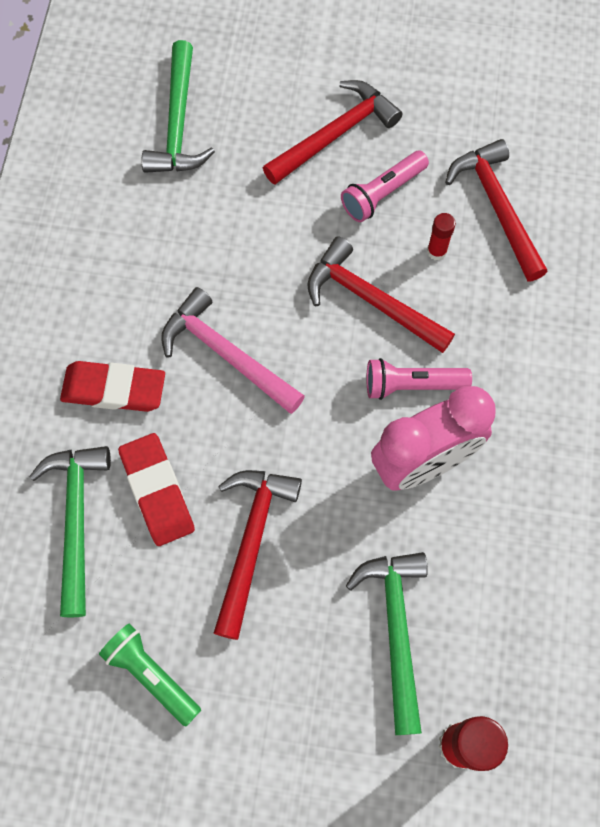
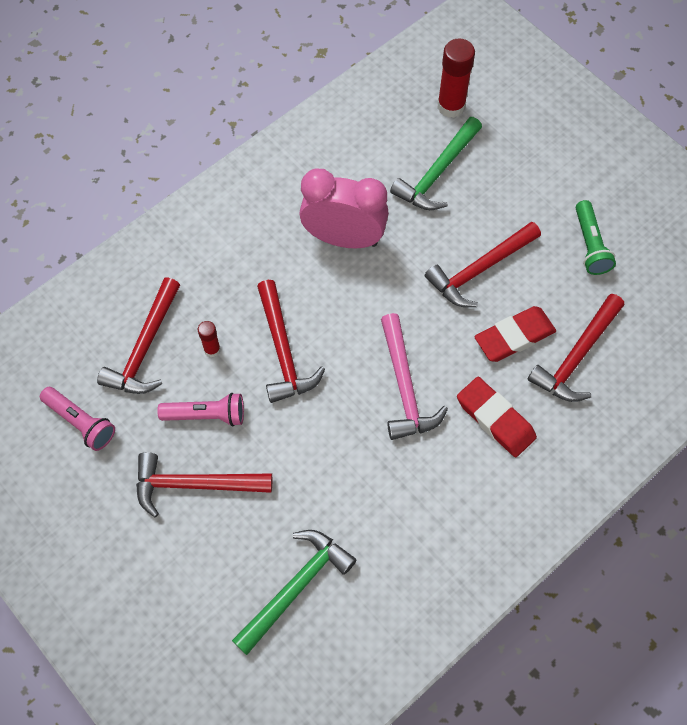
camera: 140 degrees left, 5 degrees down
green hammer [29,446,111,618] -> red hammer [527,294,624,402]
red eraser [118,433,195,546] -> red eraser turned 45 degrees clockwise [474,306,556,362]
pink flashlight [366,358,472,400] -> pink flashlight moved to [40,387,115,451]

